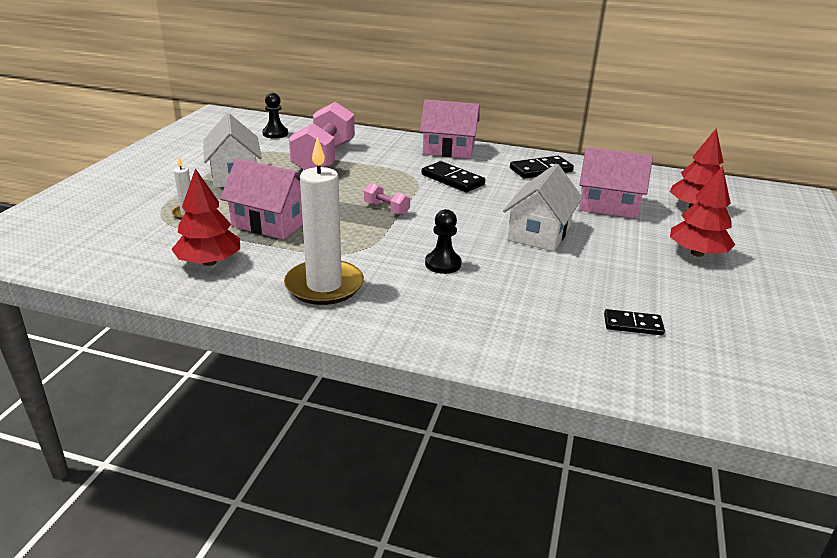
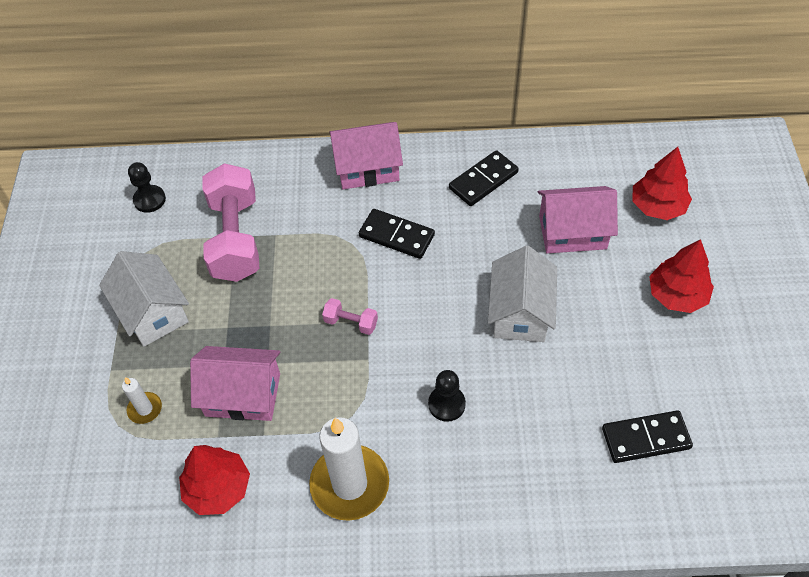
camera: 15 degrees left, 25 degrees up
black domino [604,309,665,335] -> black domino [602,410,693,463], size x1.55

